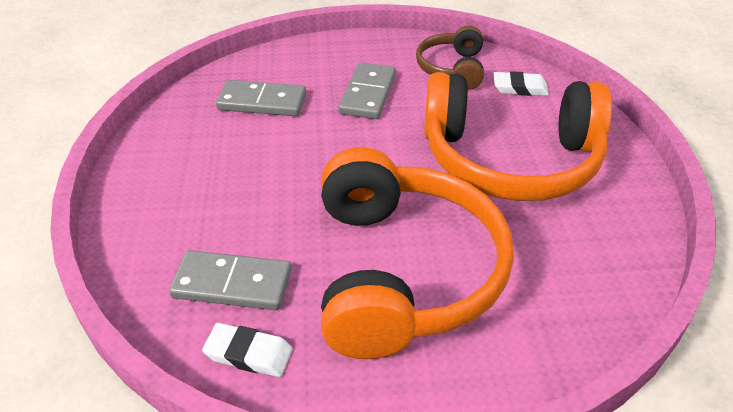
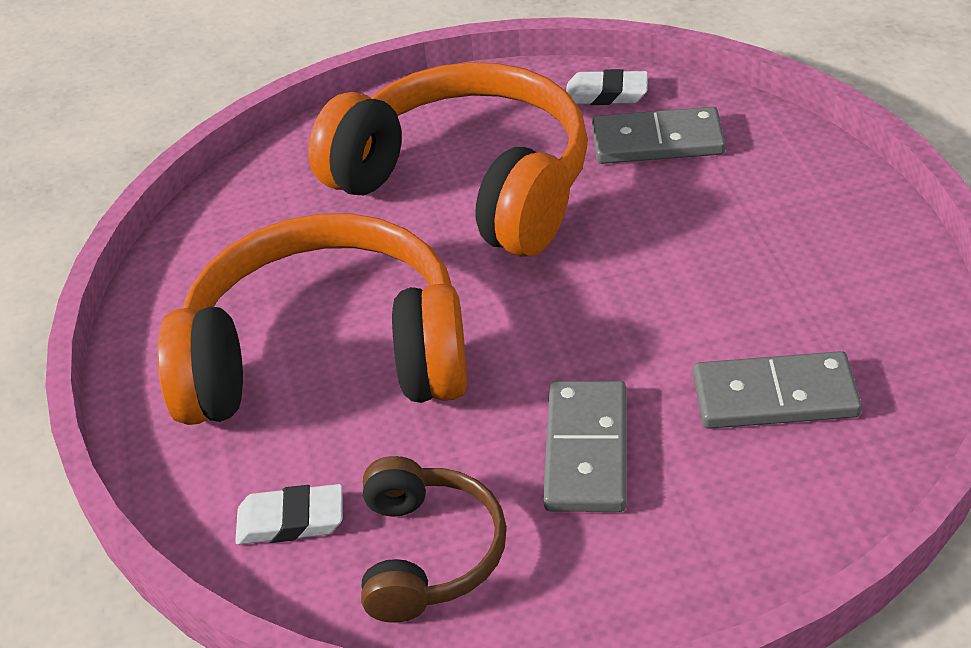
camera: 175 degrees right, 0 degrees up
orange headphones [321,147,514,359] -> orange headphones turned 135 degrees clockwise [308,62,588,257]

